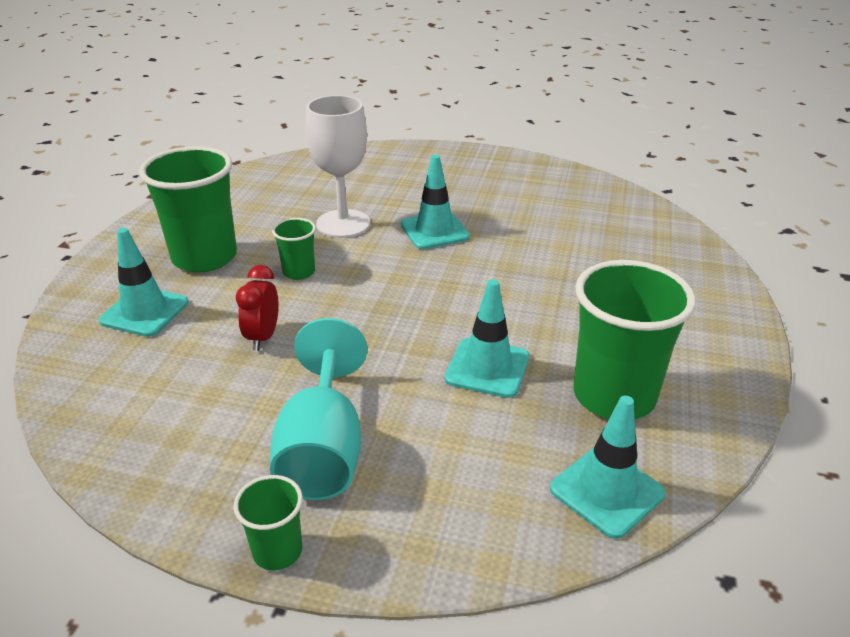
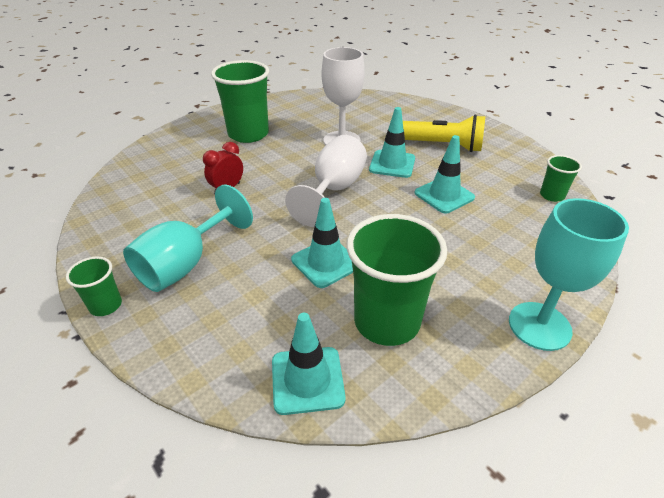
camera: 35 degrees right, 5 degrees up
turquoise traffic cone [99,228,188,337] -> turquoise traffic cone moved to [415,135,475,214]
green cup [272,218,316,280] -> green cup moved to [540,155,582,202]
none -> white goblet [285,135,367,227]
none -> yellow flashlight [403,114,485,152]
none -> turquoise goblet [509,198,629,351]

